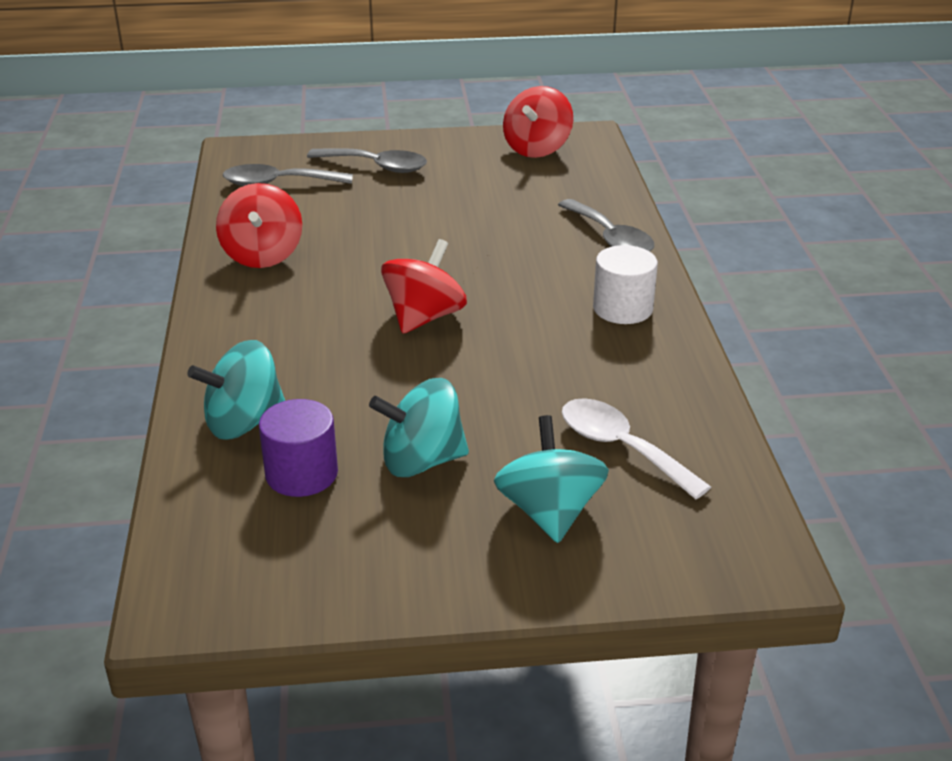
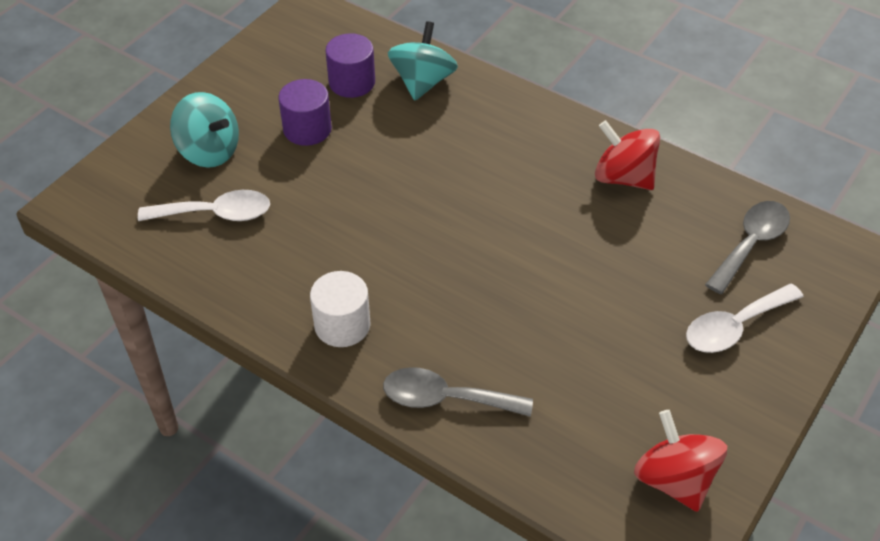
camera: 130 degrees right, 15 degrees up
grey spoon [307,148,427,173] -> white spoon [686,284,804,353]
turquoise spinning top [369,378,469,477] -> purple cylinder [278,79,332,146]
red spinning top [381,239,467,334] -> none

